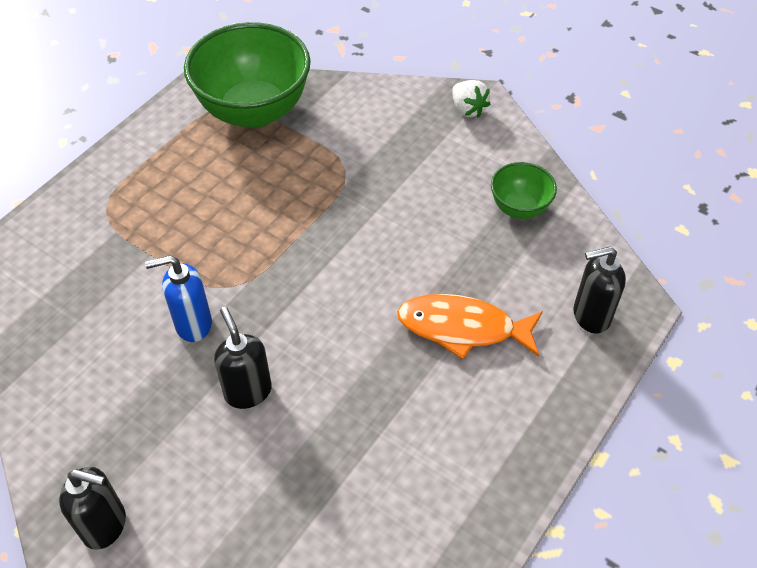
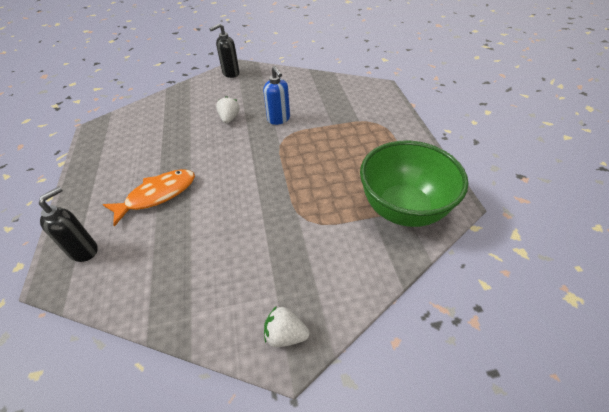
camera: 135 degrees right, 5 degrees down
blue soap dispenser [145,255,212,342] -> blue soap dispenser turned 120 degrees clockwise [263,66,290,125]
black soap dispenser [214,307,272,409] -> white strawberry [216,96,240,123]
green bowl [491,162,557,219] -> none

